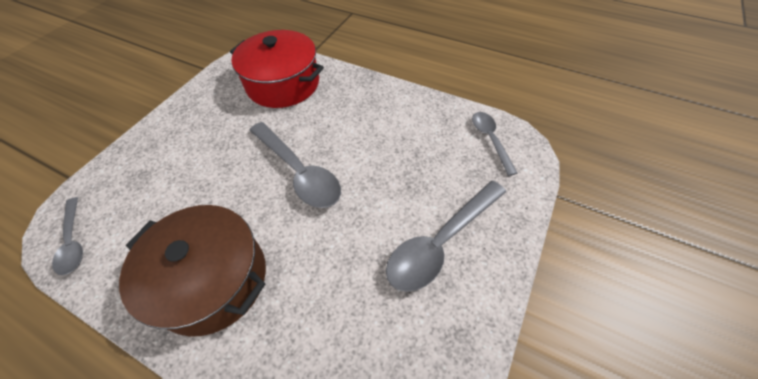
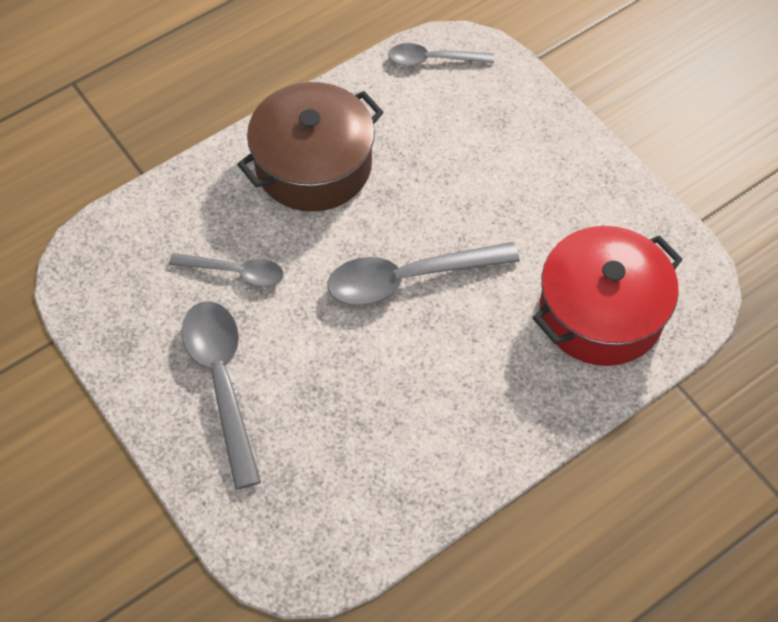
camera: 115 degrees right, 5 degrees up
grey spoon [472,112,518,176] -> grey spoon moved to [169,253,284,287]

